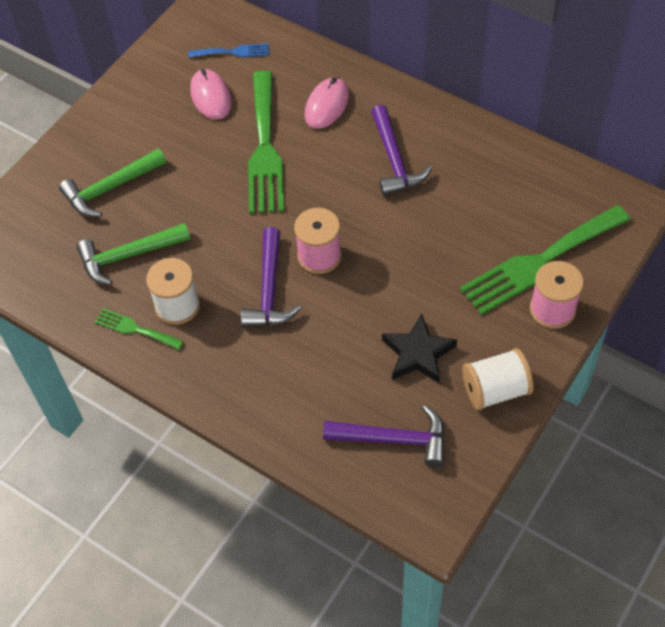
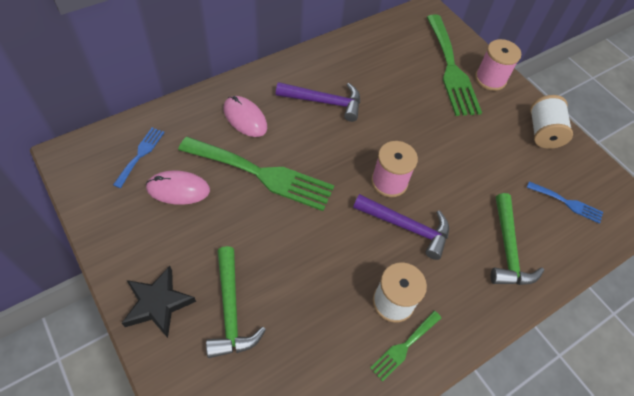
camera: 75 degrees left, 0 degrees up
green hammer [77,223,190,285] -> green hammer moved to [491,193,544,285]
purple hammer [323,405,445,467] -> blue fork [527,181,603,224]
black star [382,313,457,383] -> black star moved to [122,266,196,338]

